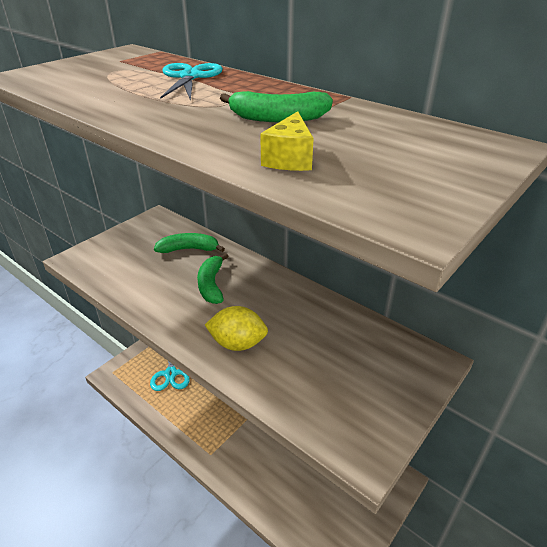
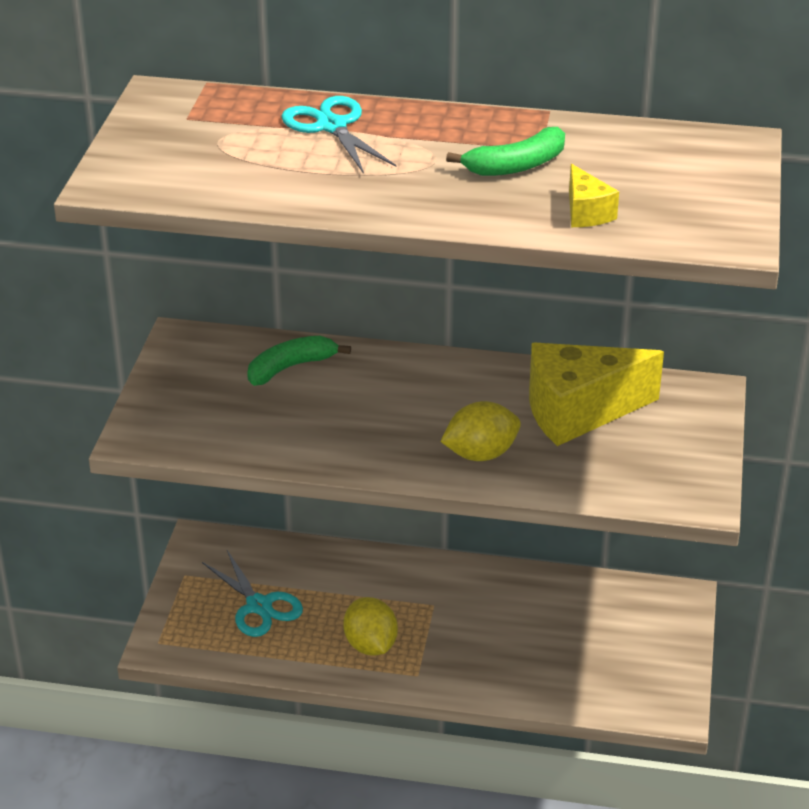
camera: 30 degrees left, 0 degrees up
green banana [197,253,229,304] -> none
none -> yellow lemon [343,597,398,656]
none -> yellow cheese [529,343,664,446]

